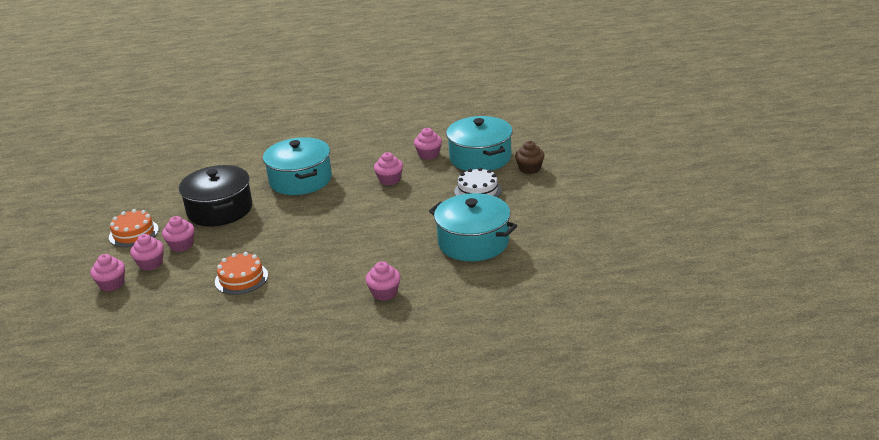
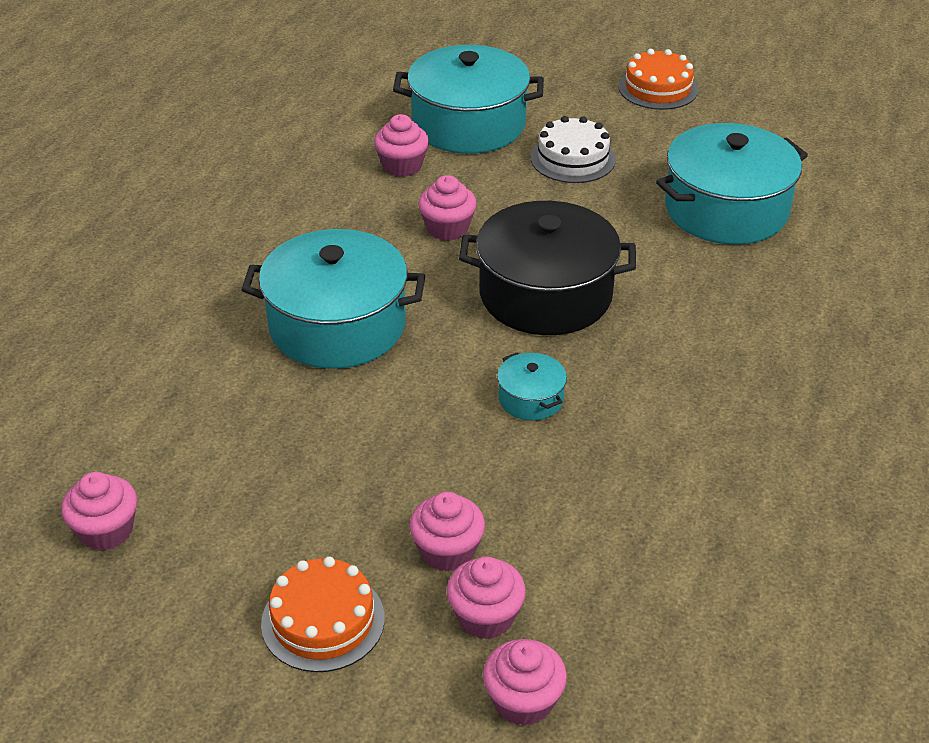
camera: 65 degrees left, 10 degrees up
black pot [179,165,252,226] -> black pot moved to [459,201,636,335]
orange cake [215,252,268,295] -> orange cake moved to [618,49,698,110]
pink cupcake [365,261,401,301] -> pink cupcake moved to [61,472,137,551]
brown cupcake [515,141,545,174] -> none
none -> turquoise pot [497,352,567,421]

